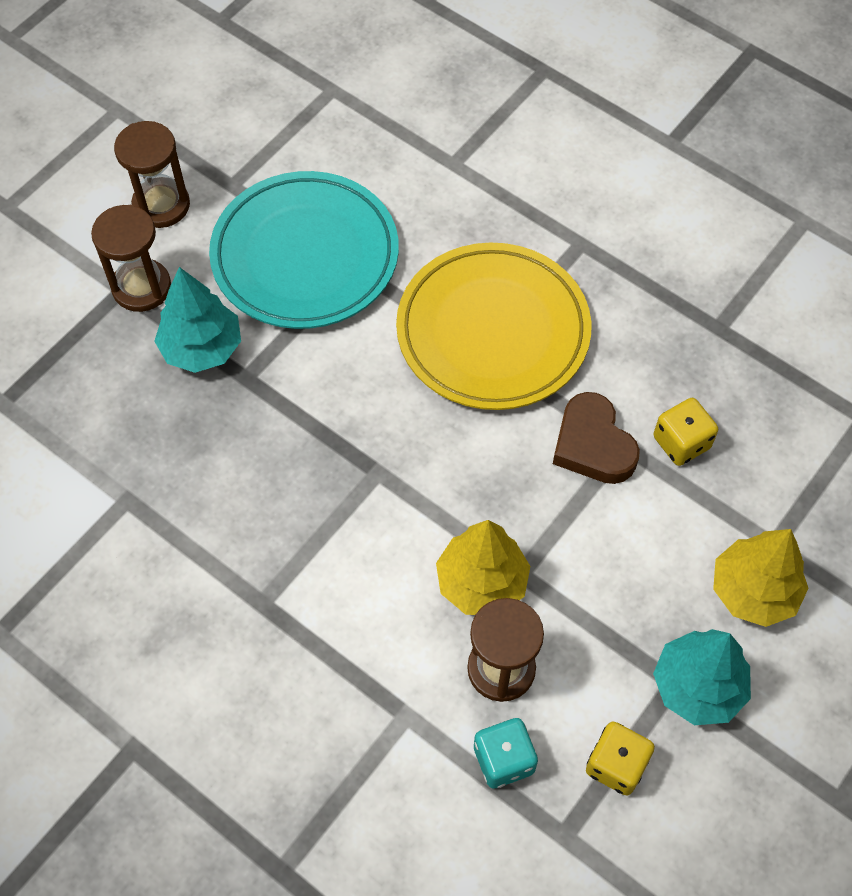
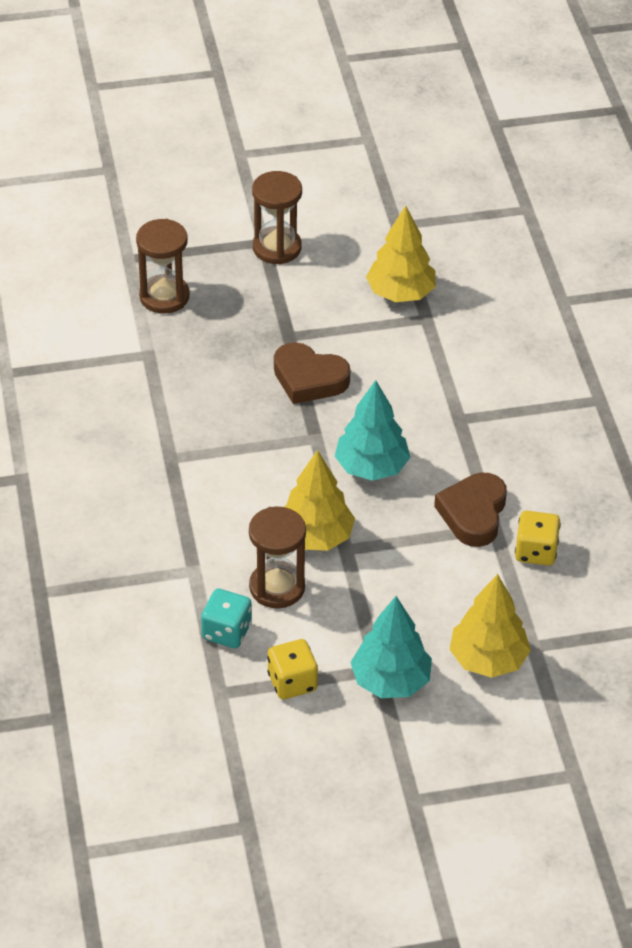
camera: 40 degrees right, 15 degrees down
brown hourglass [114,121,190,228] -> brown hourglass moved to [136,219,190,314]
turquoise tree [154,267,241,373] -> turquoise tree moved to [335,380,410,481]
turquoise plate [209,171,399,329] -> yellow tree [366,206,436,302]
yellow plate [396,242,591,410] -> none
none -> brown heart [274,342,350,404]

